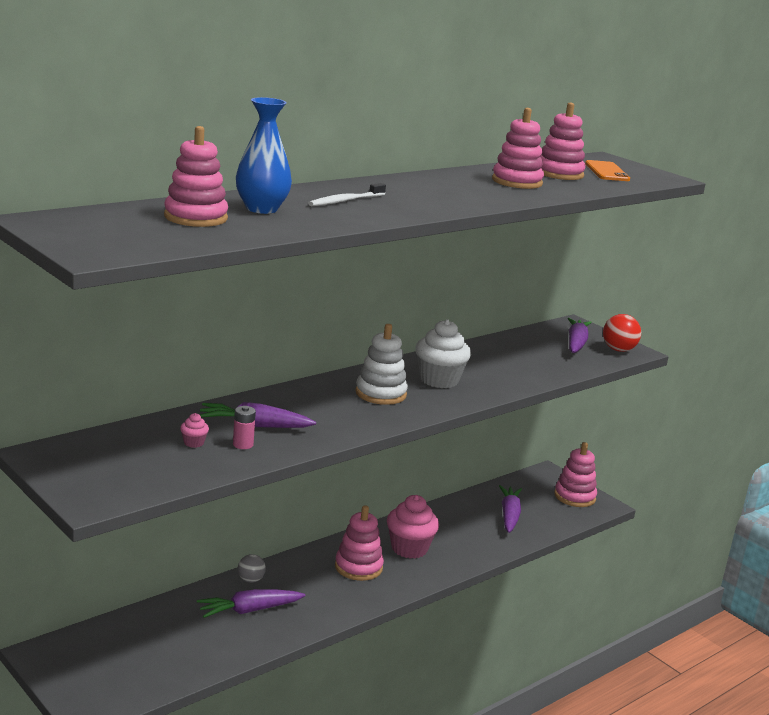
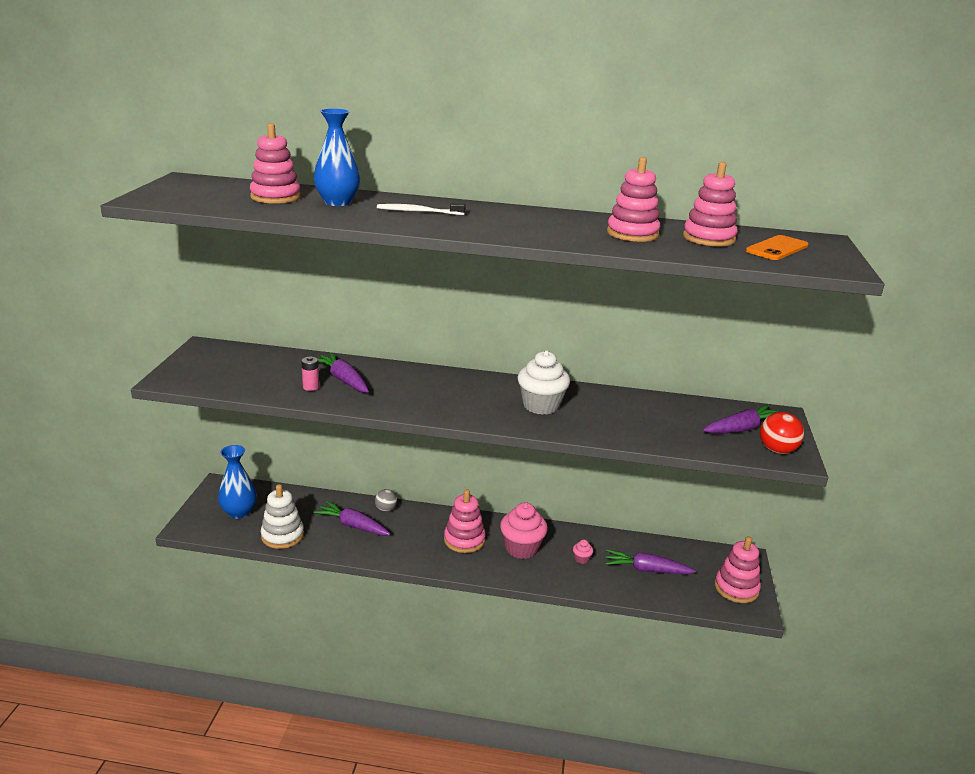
camera: 50 degrees right, 5 degrees up
pink cupcake [180,413,209,448] -> pink cupcake moved to [573,539,593,564]
white stacking toy [356,324,408,405] -> white stacking toy moved to [261,484,304,549]
purple carrot [499,485,522,533] -> purple carrot turned 135 degrees counterclockwise [605,549,696,574]
none -> blue vase [218,445,257,519]

